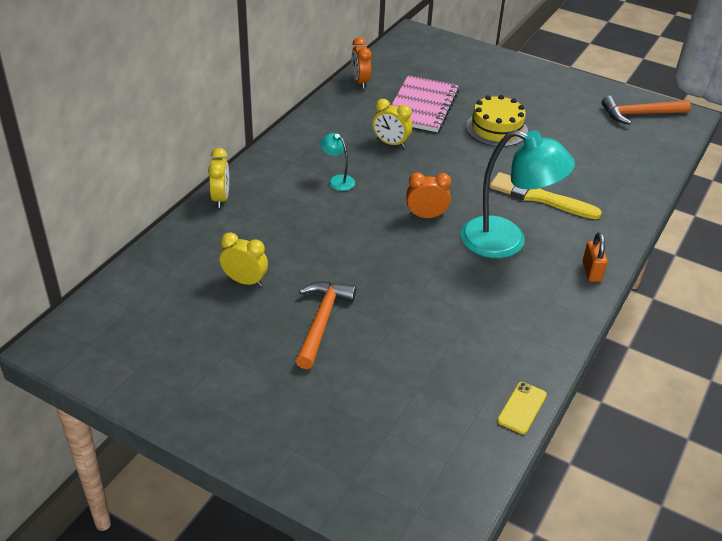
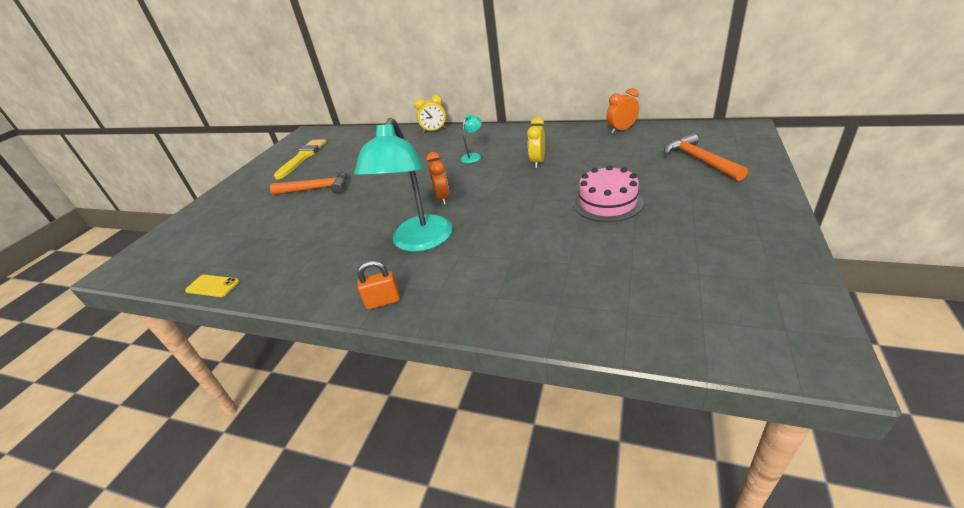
camera: 85 degrees right, 5 degrees down
yellow clock [220,232,268,286] -> none
pink notebook [392,75,459,132] -> none
yellow cake [466,95,528,147] -> pink cake [573,165,644,222]
yellow brush [490,172,602,219] -> yellow brush moved to [274,139,326,179]
orange hammer [601,96,691,125] -> orange hammer moved to [664,133,748,181]

